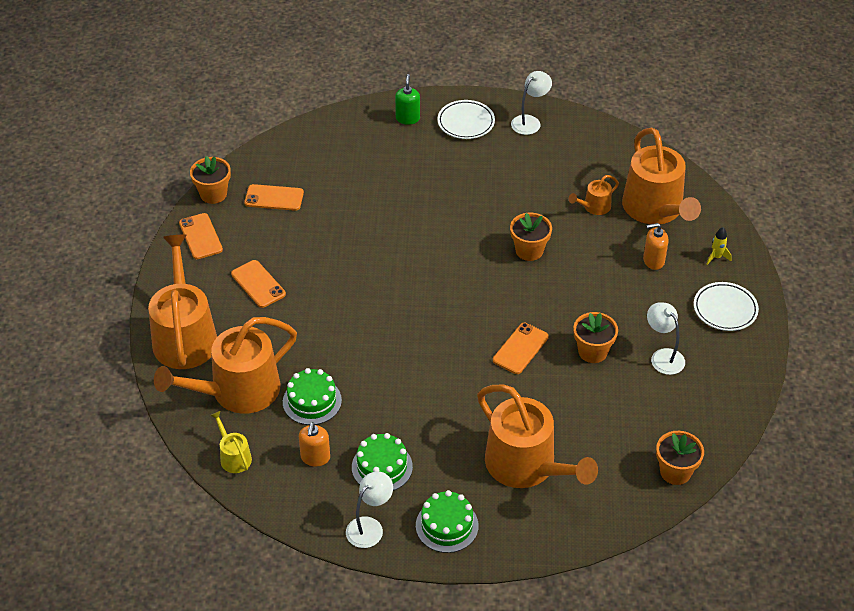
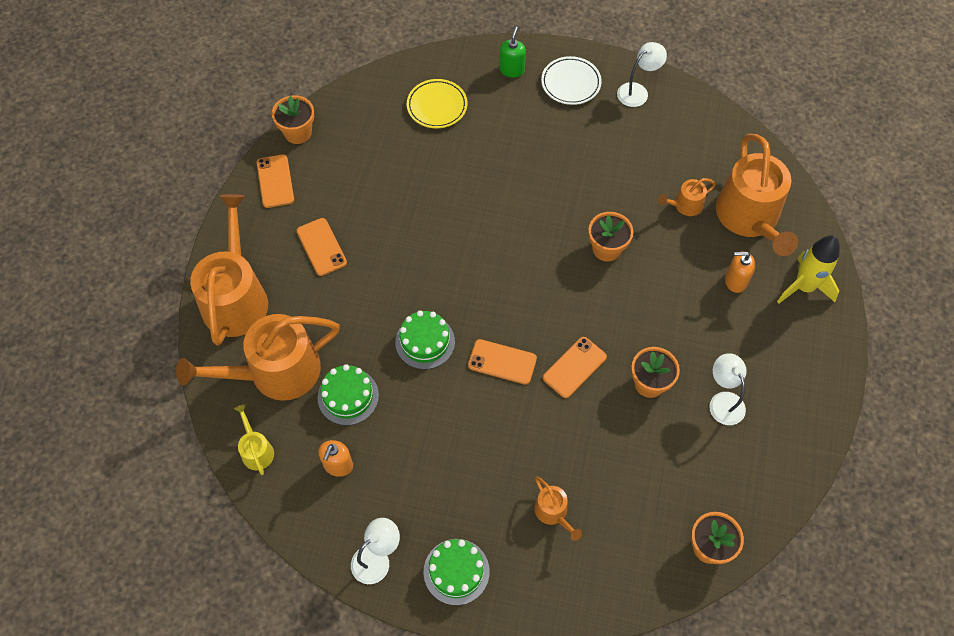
camera: 10 degrees right, 15 degrees up
orange phone [244,184,304,211] -> orange phone moved to [468,339,537,385]
green cake [352,433,413,491] -> green cake moved to [395,311,455,369]
orange watering can [477,385,598,488] -> orange watering can [534,476,582,541], size x0.45
white plate [694,282,759,331] -> none
yellow rocket [707,227,732,265] -> yellow rocket [777,235,840,303], size x2.12
none -> yellow plate [407,79,467,128]

